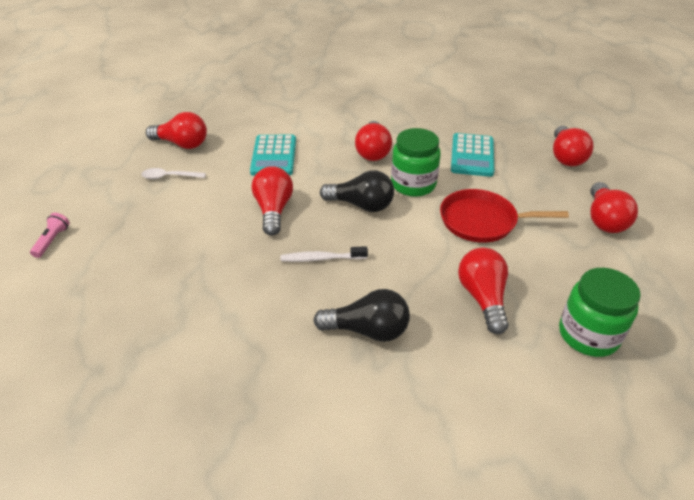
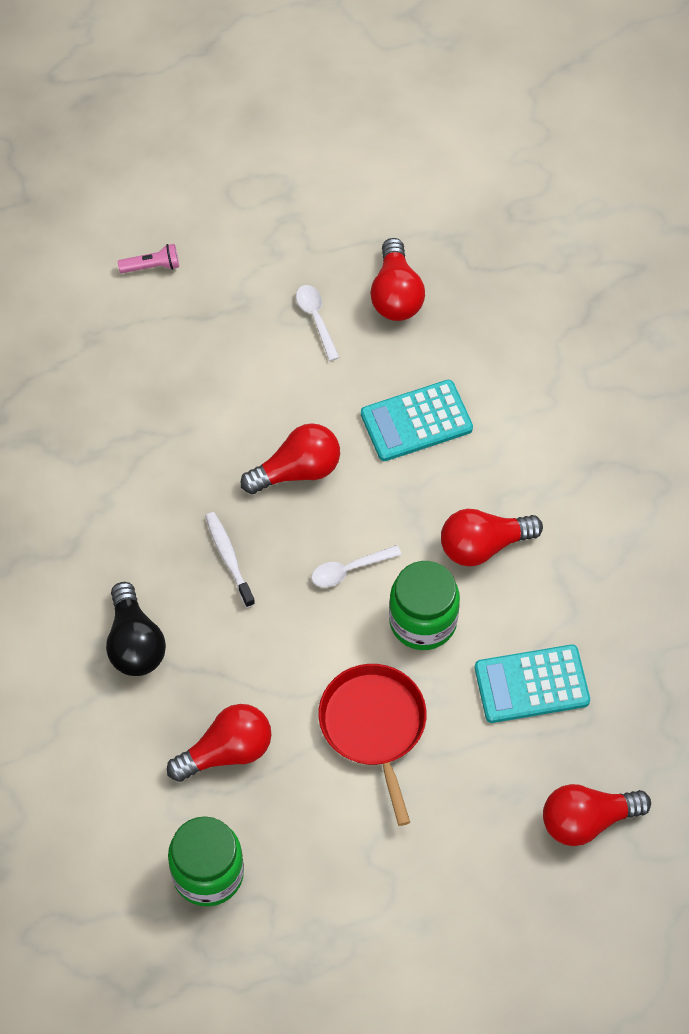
camera: 70 degrees right, 20 degrees up
black light bulb [320,170,394,212] -> white spoon [311,545,402,587]
red light bulb [590,182,638,233] -> none

